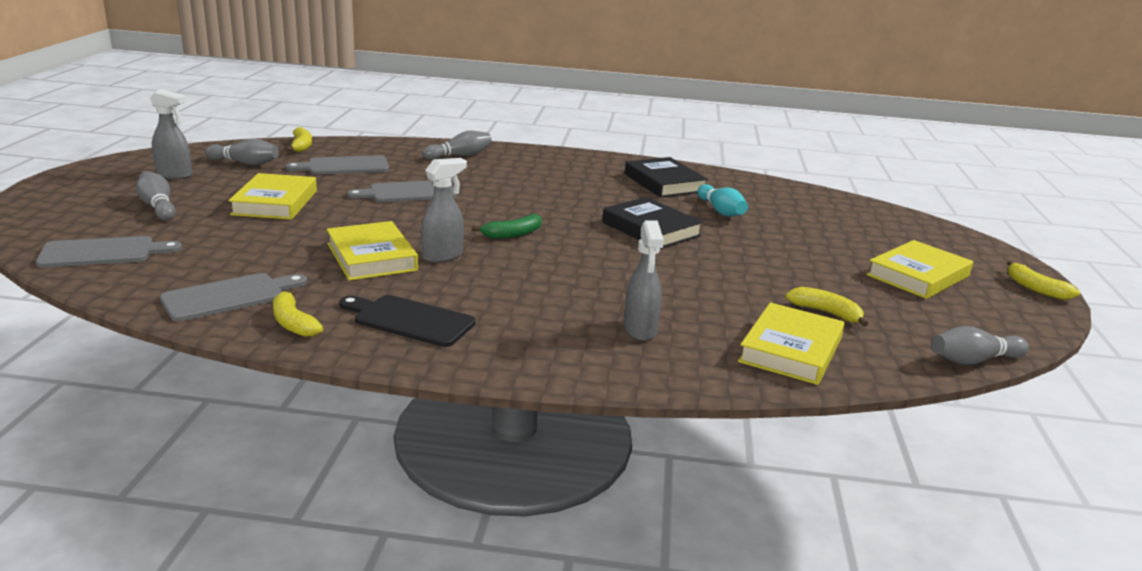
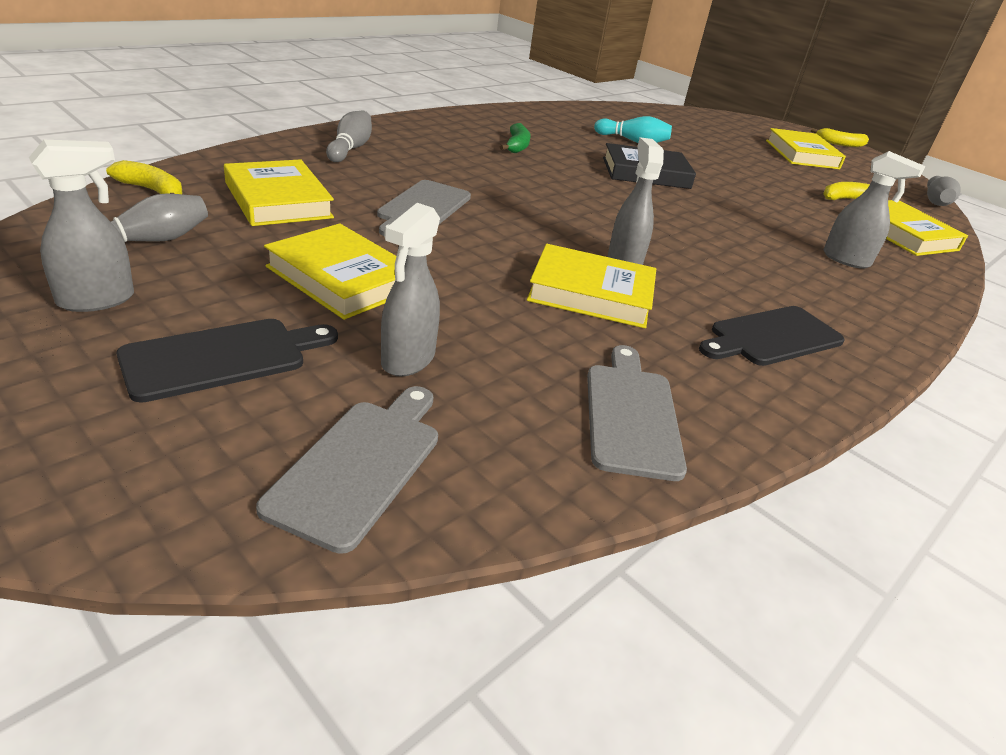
camera: 55 degrees left, 10 degrees up
grey bowling pin [136,171,176,221] -> black cutting board [117,319,338,403]
yellow banana [273,288,323,337] -> none
grey cutting board [286,155,389,175] -> yellow book [224,159,334,226]
green banana [472,214,542,239] -> green banana moved to [500,123,531,154]
black book [625,157,708,198] -> none
none -> grey spray bottle [381,203,440,377]

